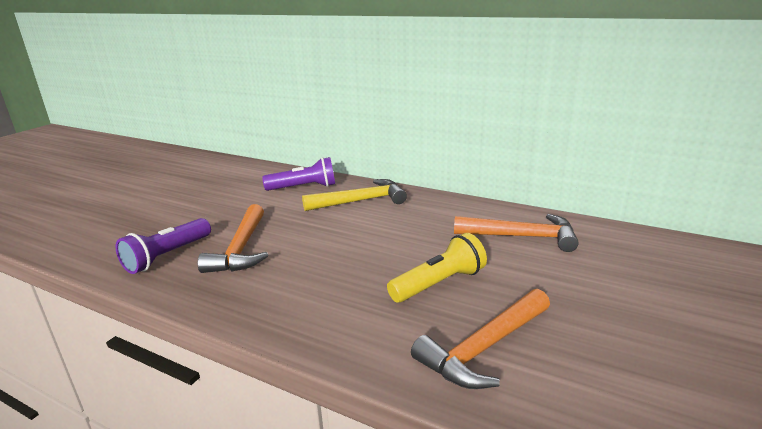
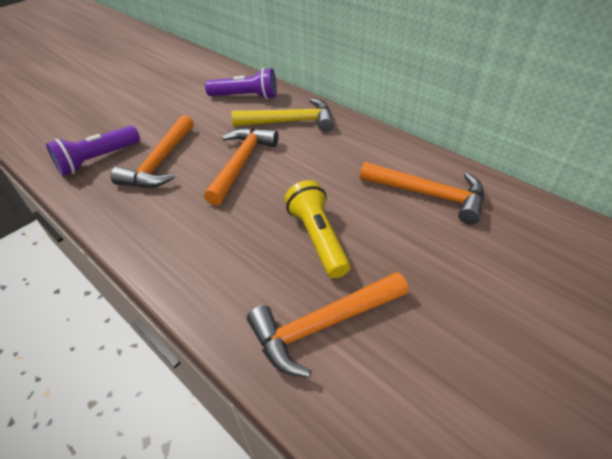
camera: 15 degrees right, 20 degrees up
yellow flashlight [387,233,487,303] -> yellow flashlight turned 90 degrees counterclockwise [285,180,350,278]
none -> orange hammer [204,128,279,206]

